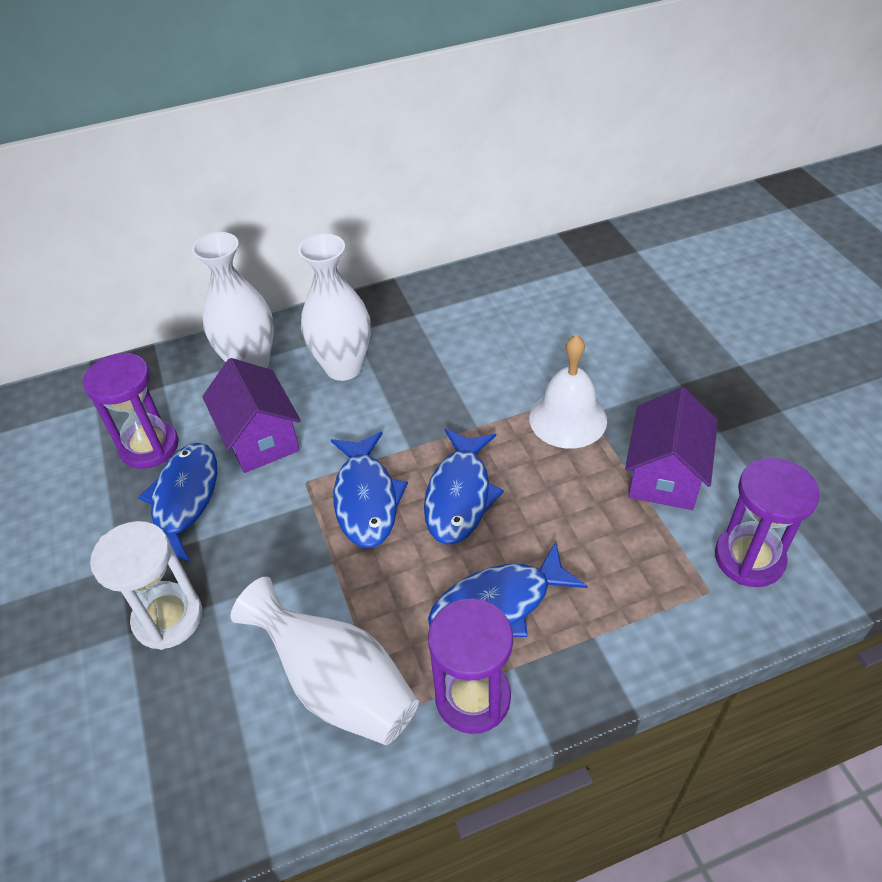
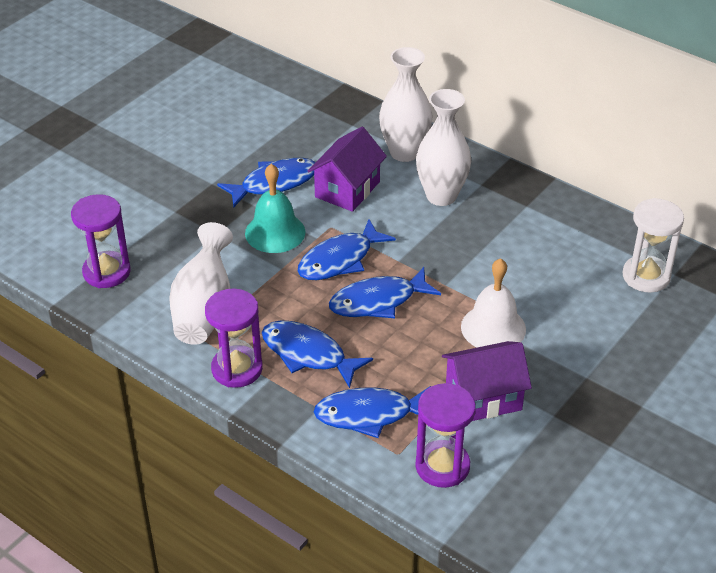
camera: 55 degrees right, 5 degrees down
purple hourglass [82,353,178,469] -> purple hourglass moved to [71,194,131,288]
white hourglass [90,521,202,650] -> white hourglass moved to [623,198,684,292]
none -> turquoise bell [245,164,305,253]
none -> blue fish [314,386,431,438]

